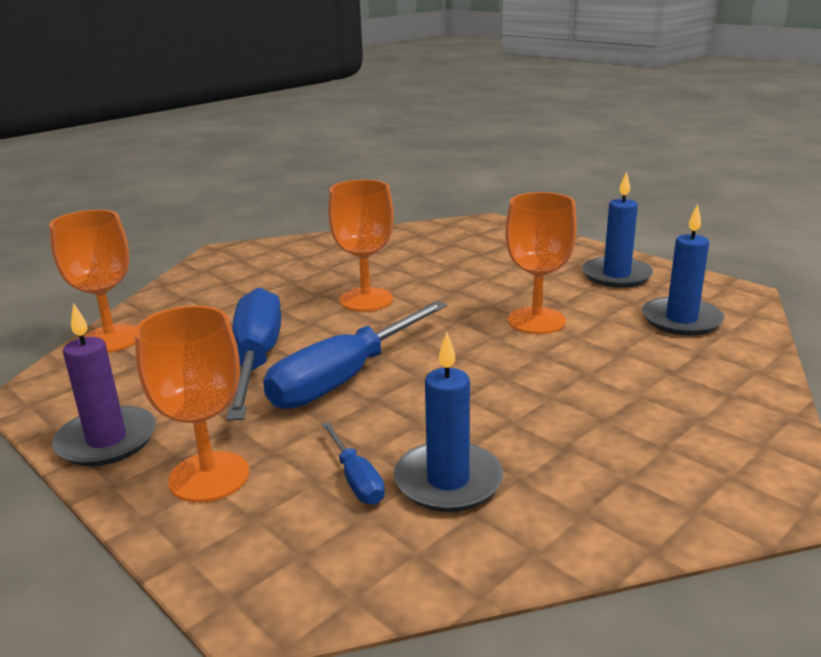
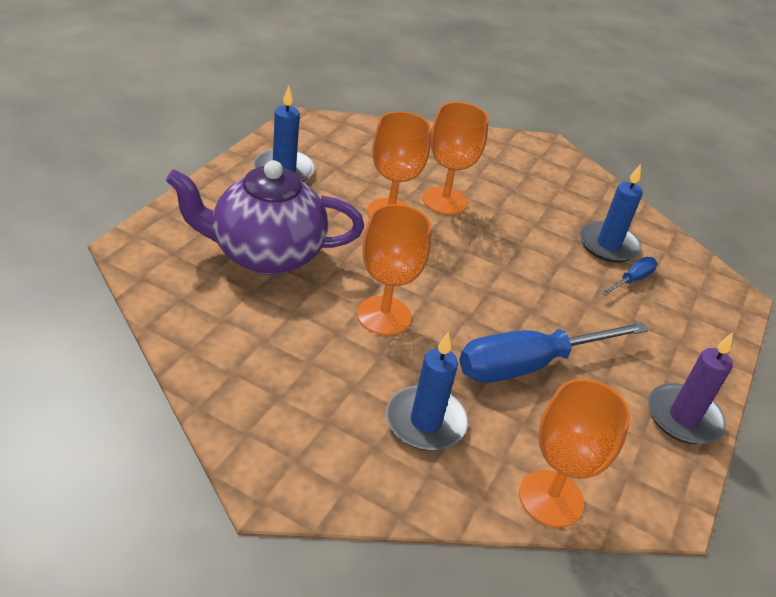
camera: 115 degrees left, 15 degrees up
orange goblet [135,306,249,503] -> orange goblet moved to [422,102,489,215]
blue screwdriver [263,301,447,409] -> none
blue candle [642,204,724,336] -> blue candle moved to [386,331,468,451]
none -> purple teapot [166,160,364,275]

